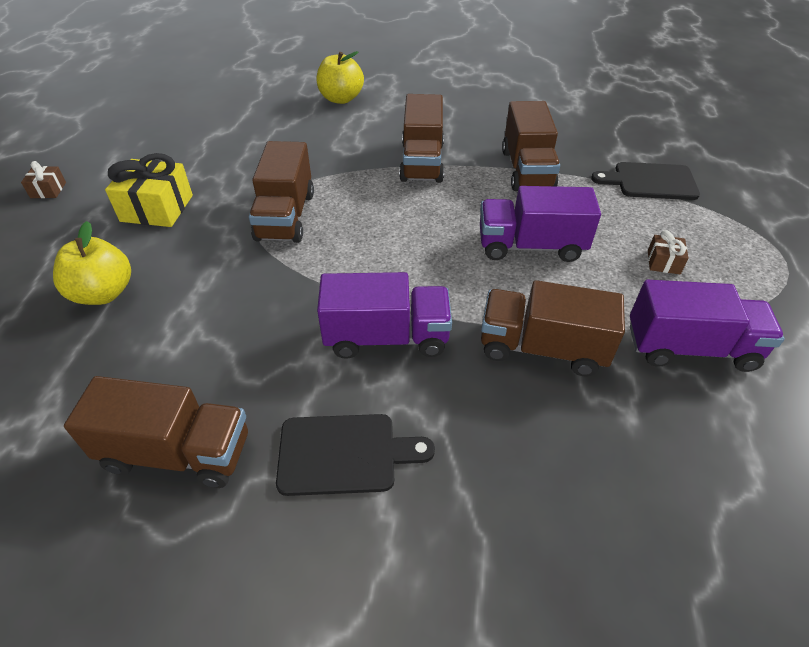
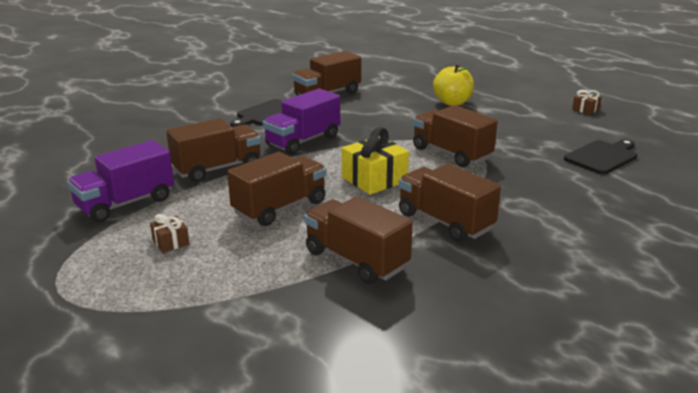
camera: 135 degrees right, 20 degrees down
yellow gift [105,153,193,227] -> yellow gift moved to [342,127,409,195]
yellow apple [316,51,364,104] -> none
purple truck [480,186,601,262] -> brown truck [227,152,326,226]
black cutting board [591,162,700,200] -> black cutting board moved to [564,139,638,174]

